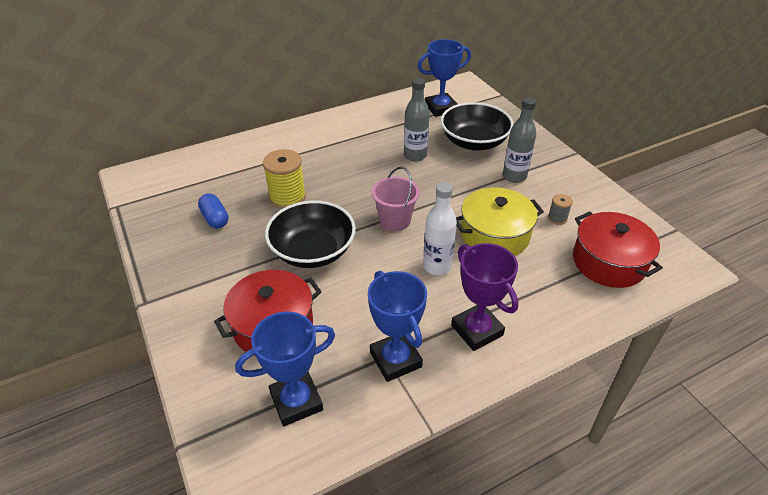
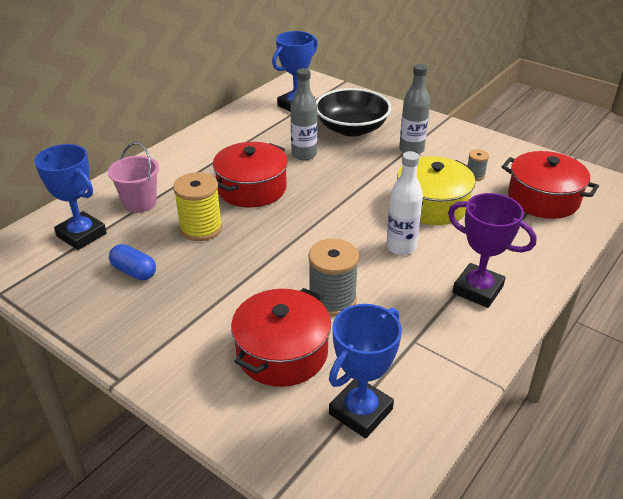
camera: 25 degrees left, 5 degrees down
black bowl [265,200,356,268] -> none
blue trophy [368,271,427,382] -> blue trophy moved to [34,144,107,250]
pink bucket [372,167,420,231] -> pink bucket moved to [108,142,159,213]
none -> red pot [213,142,288,208]
none -> grey spool [308,238,359,317]

